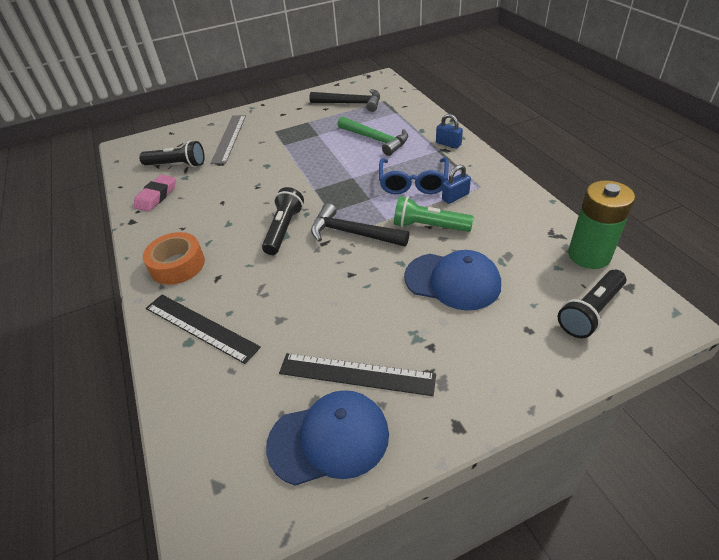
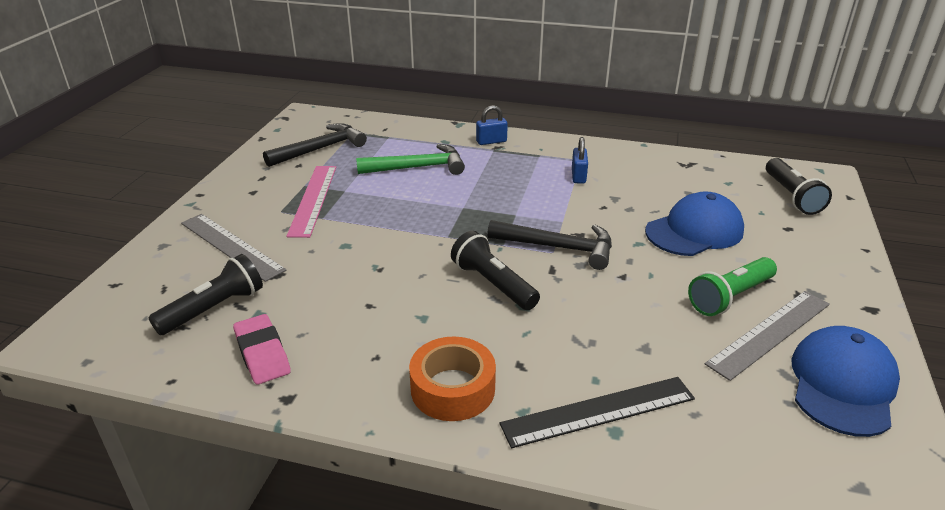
camera: 55 degrees left, 10 degrees down
black ruler [279,353,436,396] -> grey ruler [705,291,830,381]
black hammer [311,203,409,246] -> black hammer turned 135 degrees counterclockwise [487,220,612,270]
blue glasses [379,157,449,194] -> none
green flashlight [394,196,474,232] -> green flashlight moved to [688,257,777,316]
green battery [568,180,635,269] -> none
none -> pink ruler [286,166,336,238]

